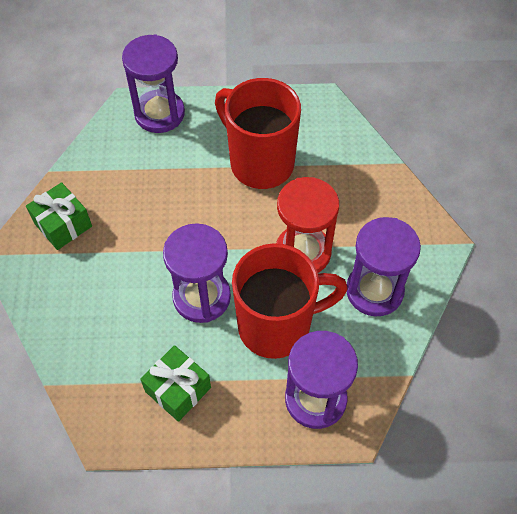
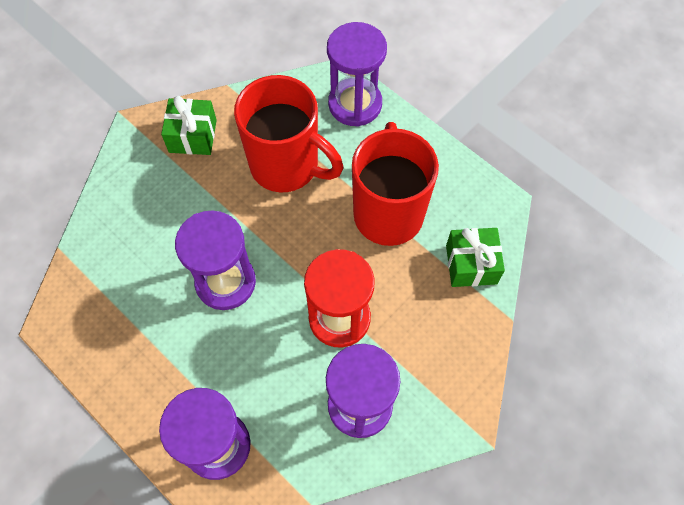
camera: 45 degrees right, 5 degrees up
green gift [140,345,211,422] -> green gift moved to [446,228,505,287]
red mug [232,243,348,359] -> red mug moved to [234,75,343,192]

